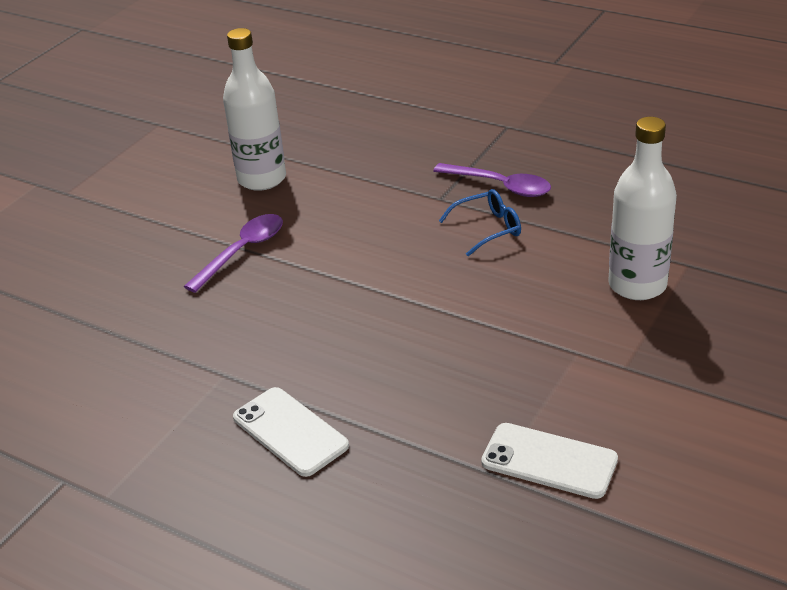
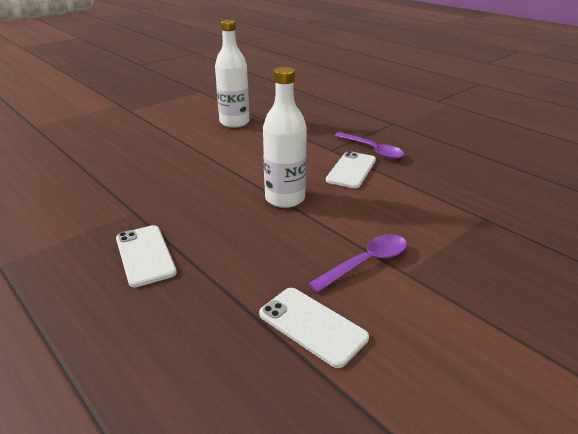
camera: 15 degrees right, 5 degrees down
purple spoon [184,214,283,293] -> purple spoon moved to [308,234,407,293]
blue glasses [439,189,521,256] -> white phone [326,151,376,188]
white bottle [609,117,677,300] -> white bottle moved to [263,67,307,208]

